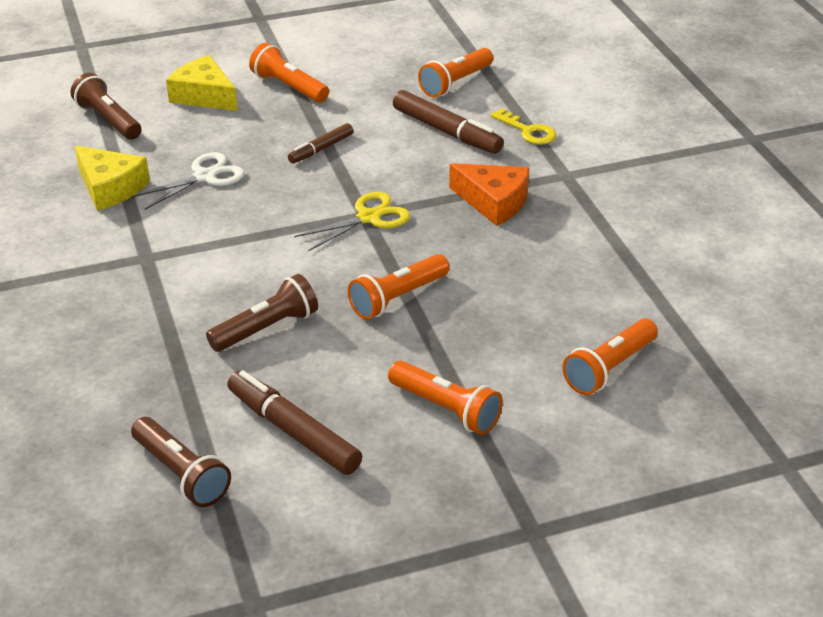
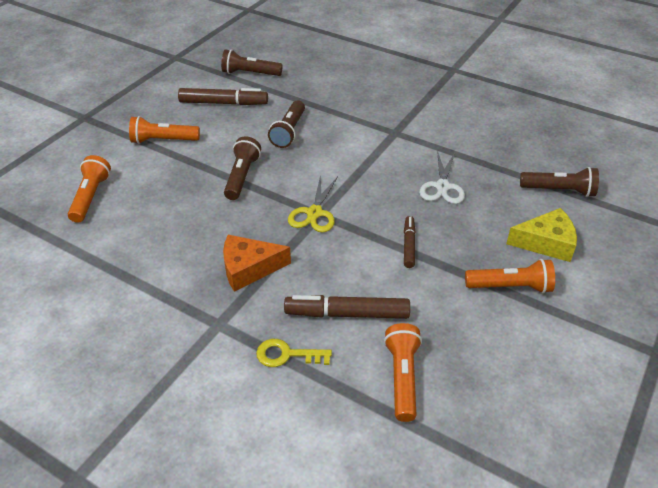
camera: 140 degrees right, 5 degrees up
yellow cheese [75,146,150,211] -> none
orange flashlight [348,254,450,319] -> brown flashlight [224,136,261,200]

